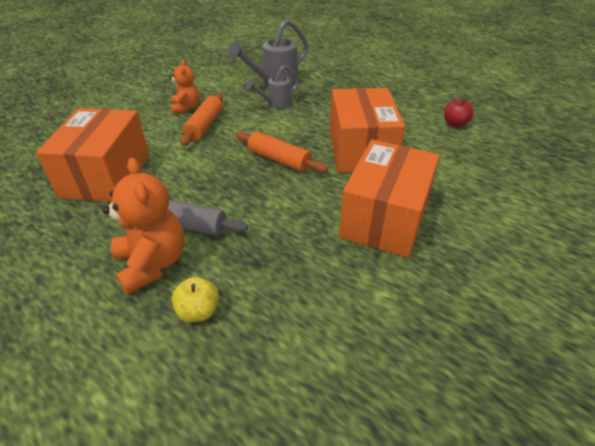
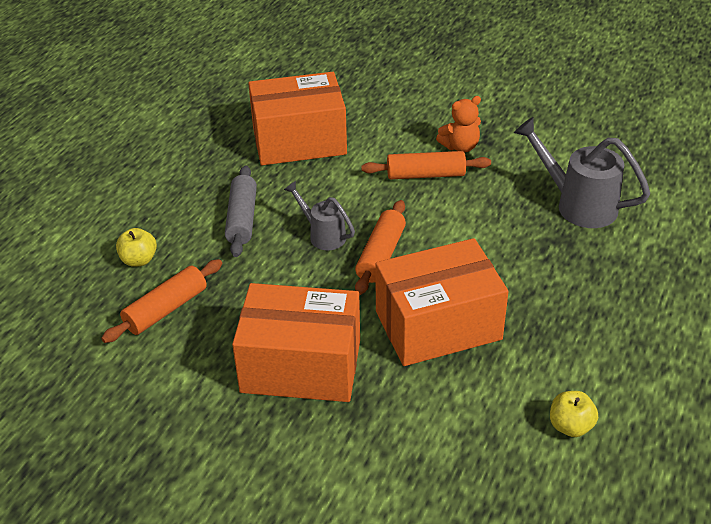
camera: 75 degrees right, 0 degrees up
orange teddy bear [102,158,185,295] -> none
grey watering can [246,65,299,109] -> grey watering can moved to [284,181,355,250]
red apple [444,98,474,127] -> yellow apple [550,391,598,437]
none -> orange rolling pin [101,259,222,343]

